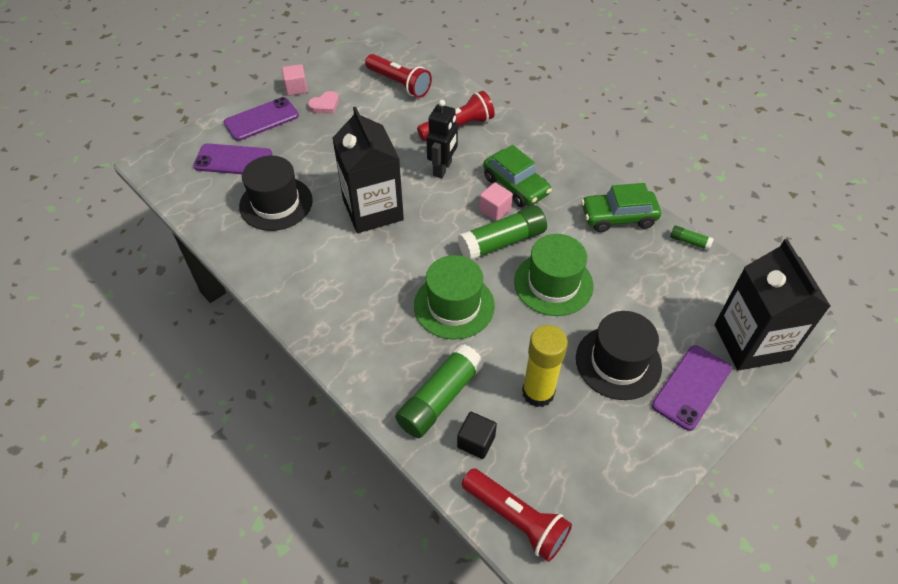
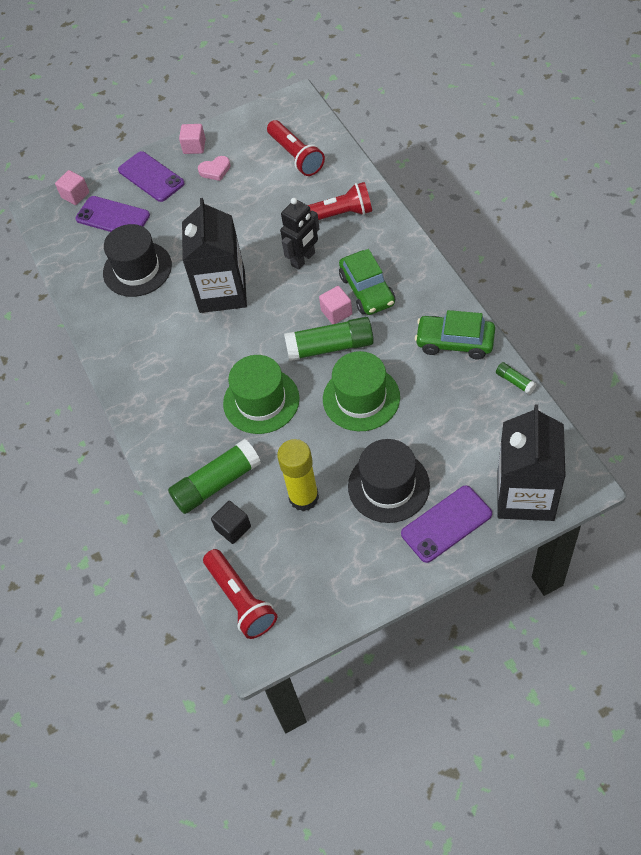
camera: 25 degrees right, 5 degrees up
purple phone [224,97,299,141] -> purple phone turned 60 degrees clockwise [118,151,185,202]
none -> pink cube [55,170,89,205]

